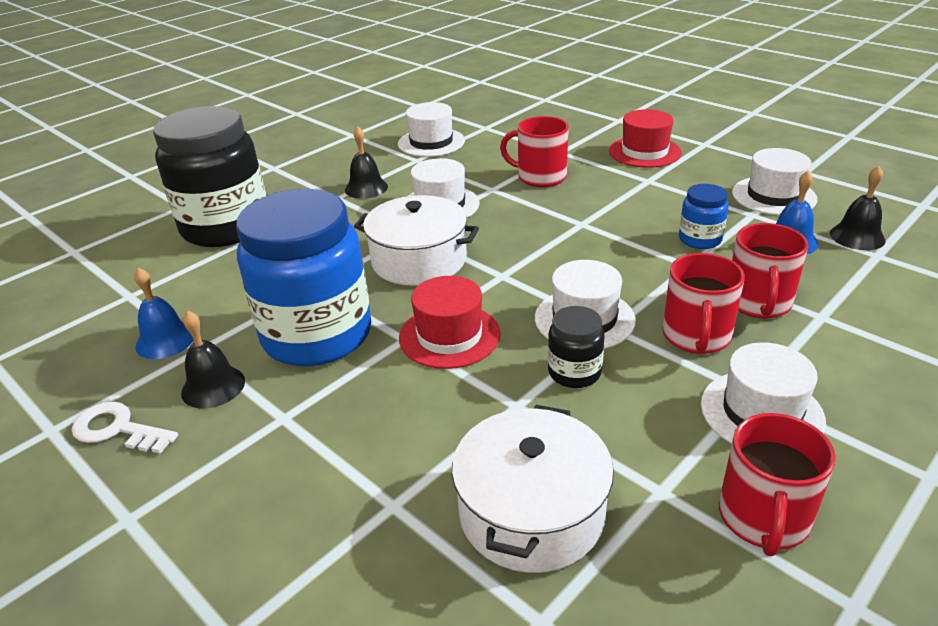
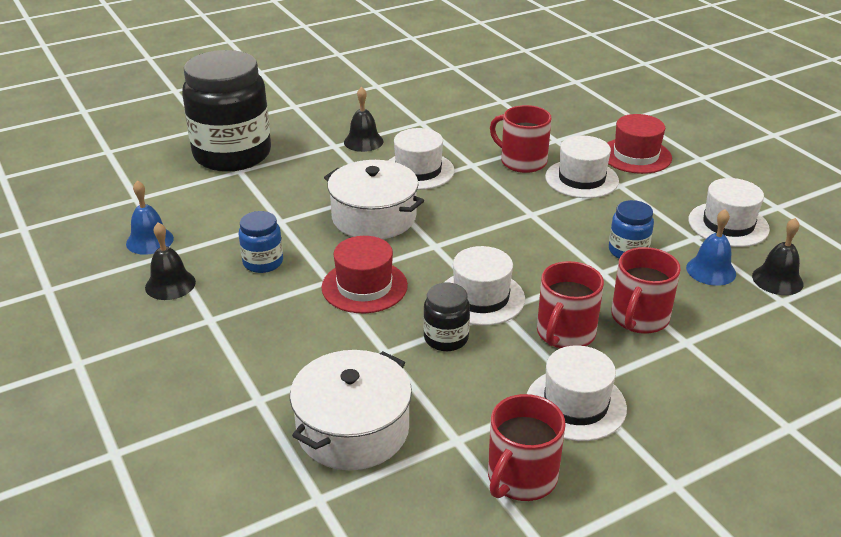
camera: 15 degrees right, 0 degrees up
white key [72,402,178,454] -> none
blue jar [236,189,371,366] -> blue jar [239,211,283,273], size x0.44
white hat [398,102,465,157] -> white hat moved to [545,136,619,198]

